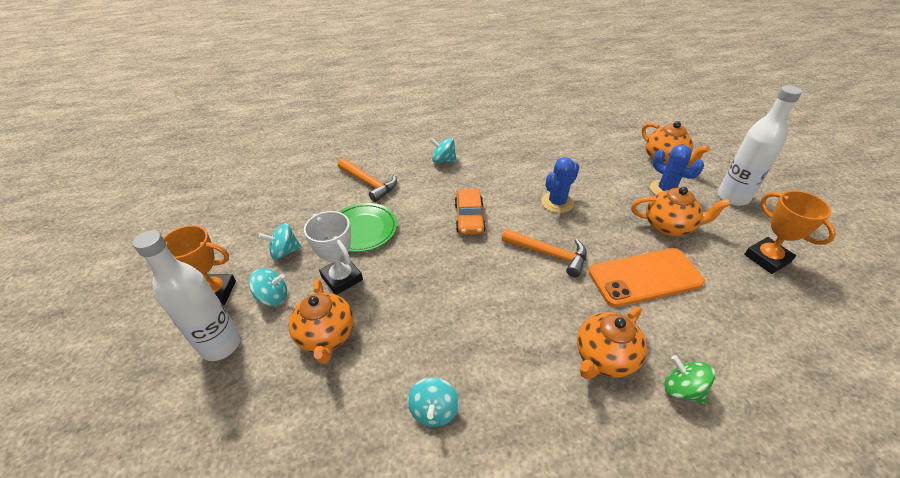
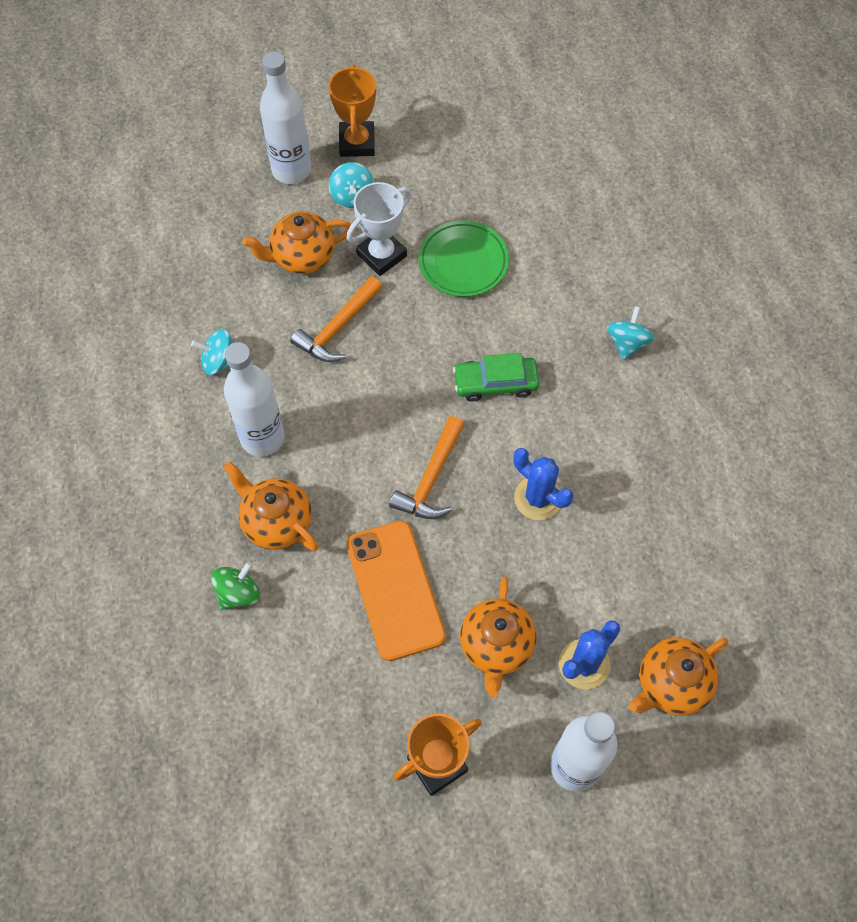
camera: 85 degrees right, 20 degrees up
turquoise spinning top [259,223,302,260] -> none
orange hammer [338,158,397,202] -> orange hammer moved to [290,276,382,362]
orange car [454,189,486,235] -> green car [453,353,539,402]
none -> white bottle [224,342,284,456]

